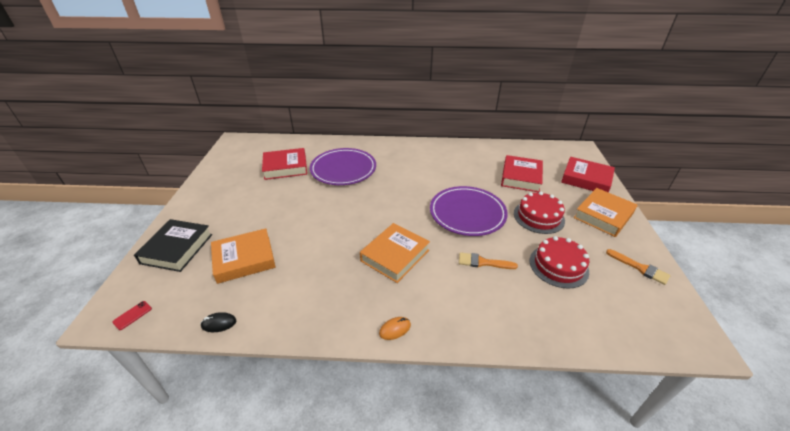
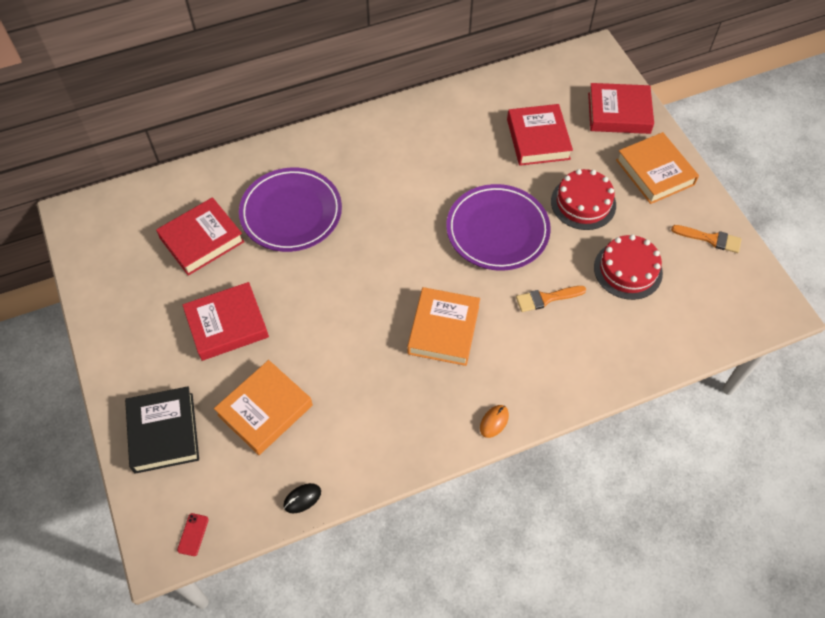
camera: 25 degrees left, 20 degrees up
orange book [573,188,638,237] -> orange book turned 45 degrees counterclockwise [616,132,699,204]
none -> red book [182,282,269,361]

